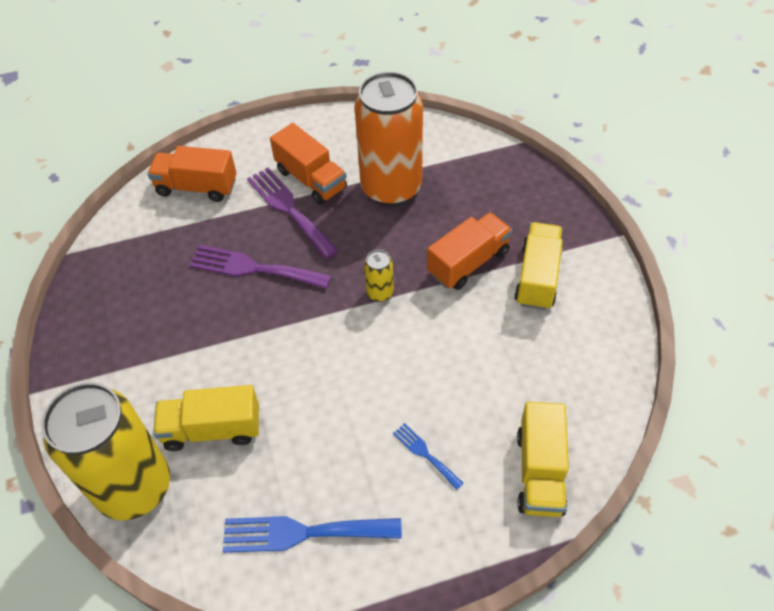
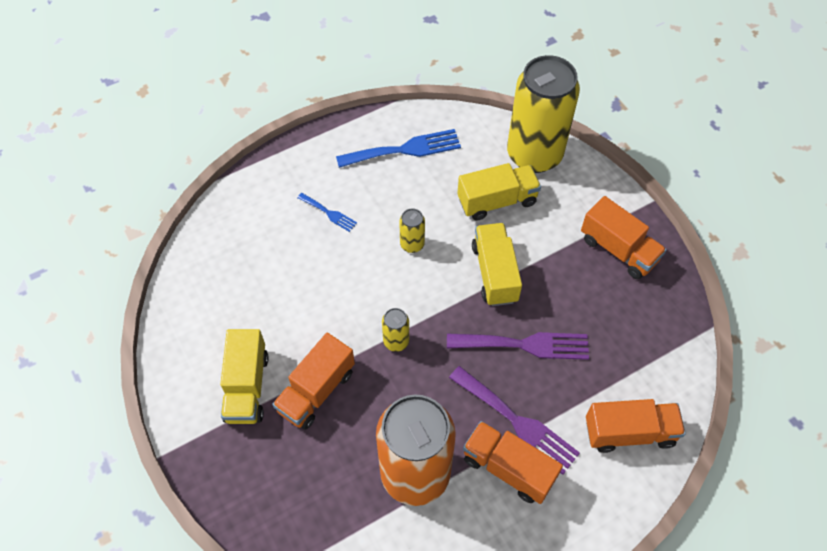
camera: 165 degrees right, 5 degrees up
yellow truck [517,402,569,517] -> yellow truck moved to [472,223,522,306]
none -> yellow can [399,208,425,253]
none -> orange truck [581,196,667,279]

